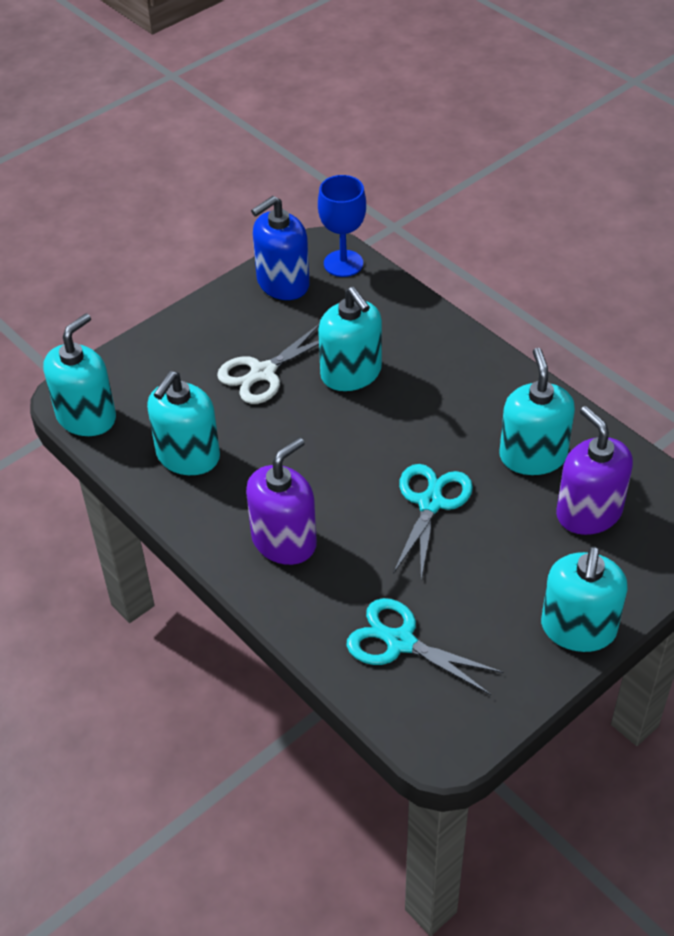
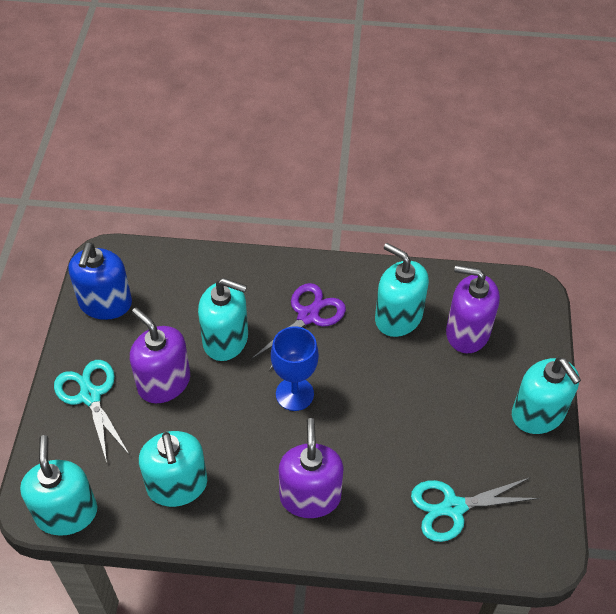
camera: 45 degrees left, 5 degrees up
white scissors [217,324,319,404] -> purple soap dispenser [130,308,190,403]
blue goblet [318,175,366,277] -> blue goblet moved to [271,326,319,411]
turquoise scissors [393,464,473,579] -> turquoise scissors moved to [54,360,129,463]
none -> purple scissors [251,283,346,371]

